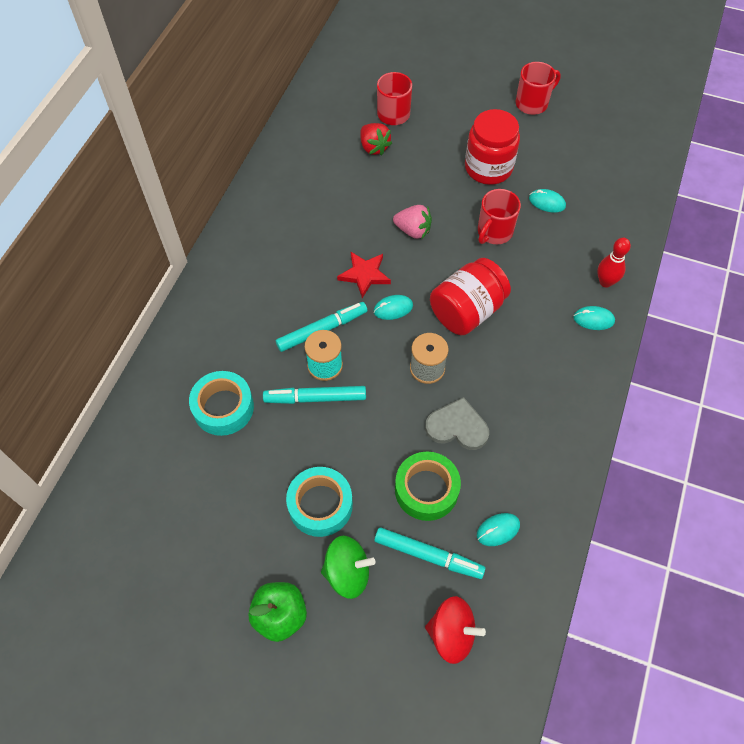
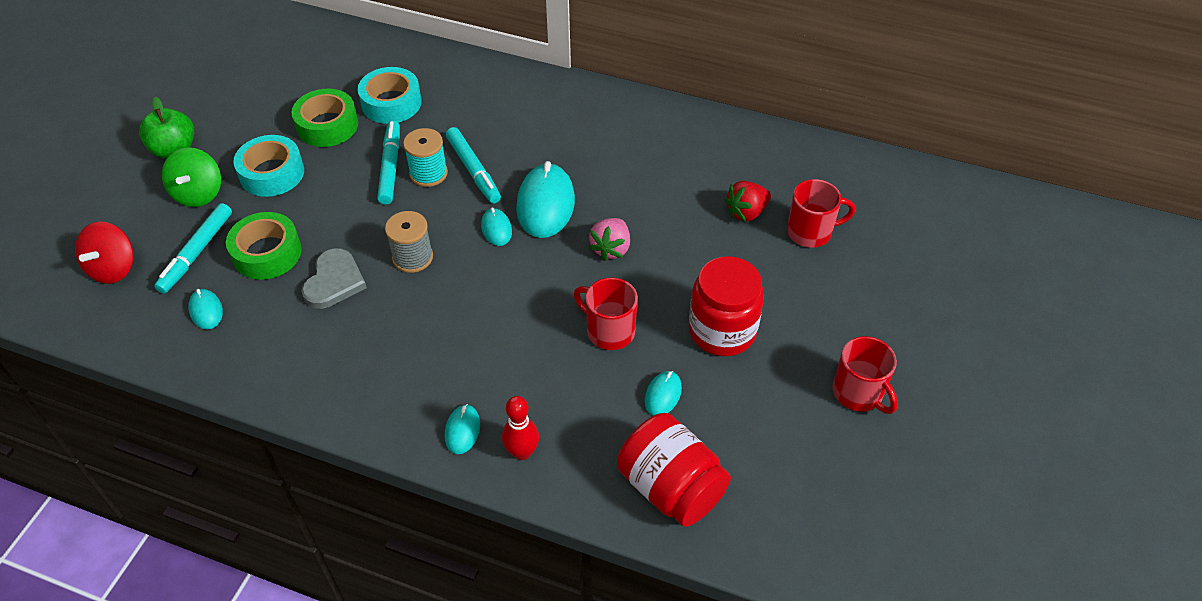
camera: 90 degrees right, 10 degrees down
red star [337,252,391,298] -> turquoise mouse [516,161,575,238]
red jar [430,258,511,335] -> red jar moved to [617,413,731,527]
none -> green tape [291,89,358,147]

